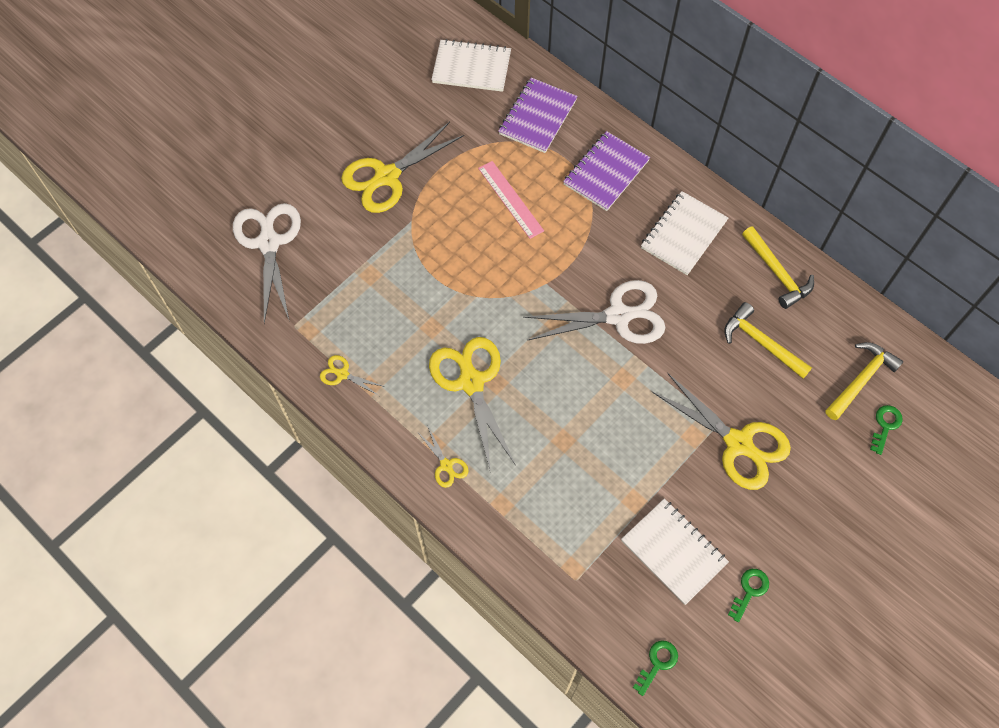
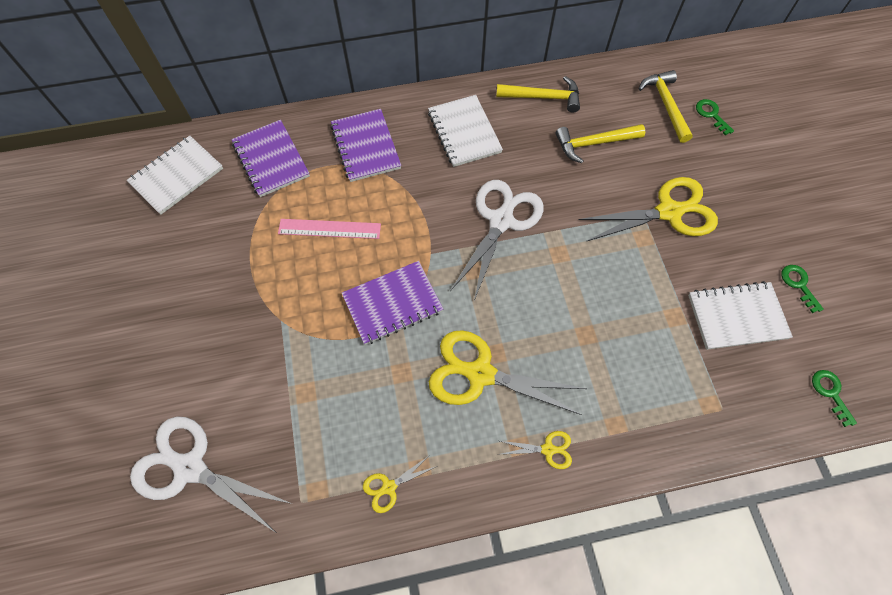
camera: 55 degrees left, 0 degrees up
yellow scissors [341,122,464,213] -> none
none -> purple notebook [342,261,443,345]

